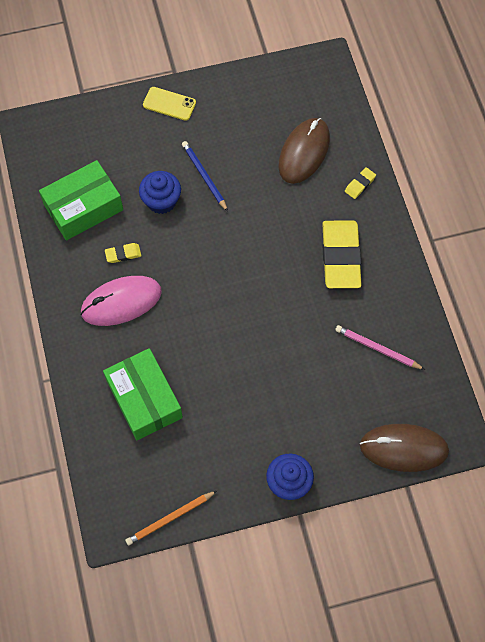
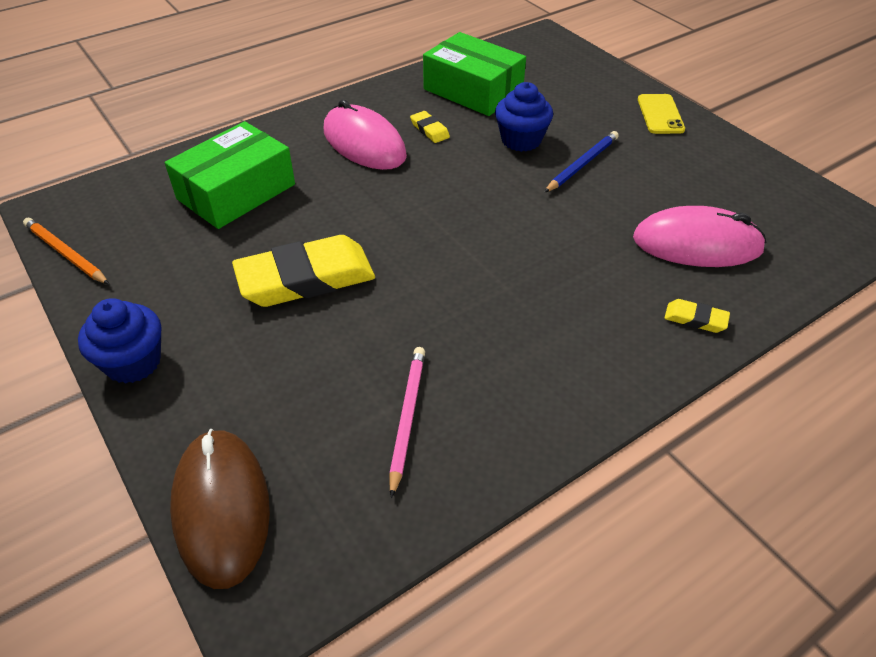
camera: 70 degrees right, 20 degrees down
brown mouse [278,118,330,184] -> pink mouse [633,206,766,267]
yellow eraser [322,220,362,288] -> yellow eraser moved to [232,235,375,307]

